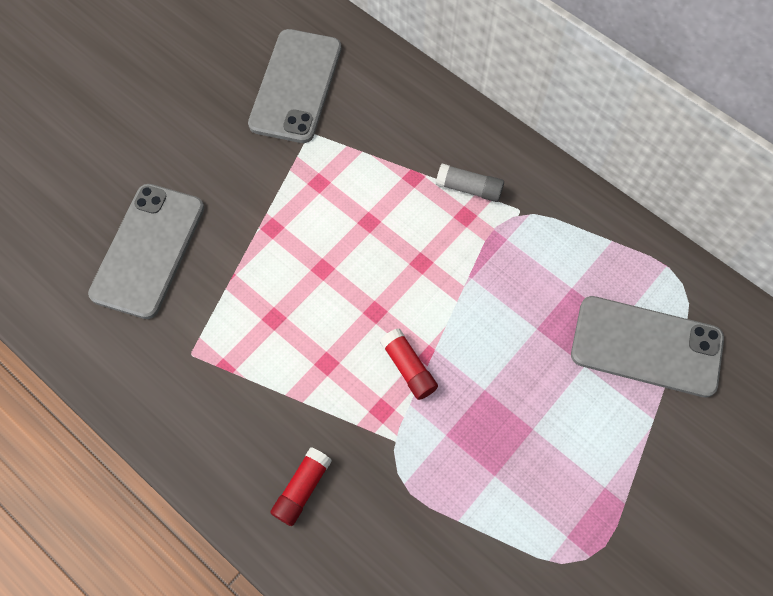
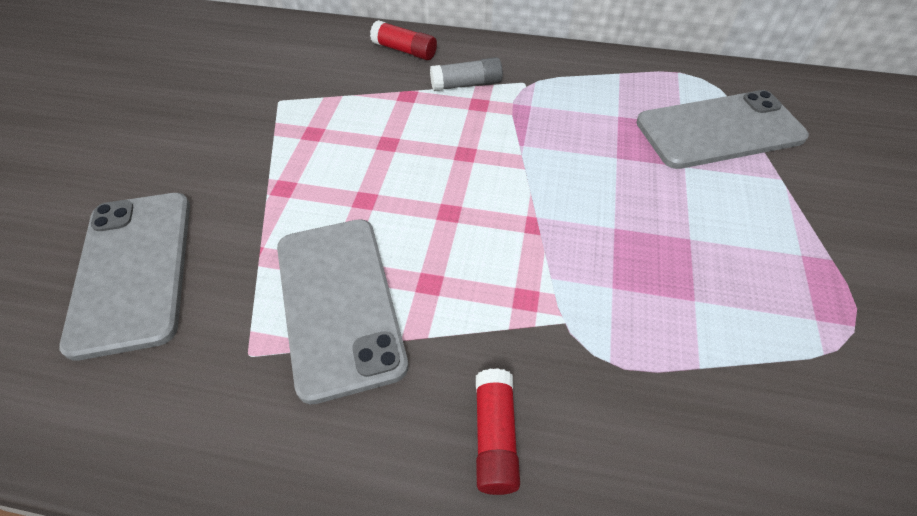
camera: 30 degrees left, 15 degrees down
grey phone [248,29,341,143] -> grey phone moved to [277,219,408,404]
red glue stick [380,328,438,400] -> red glue stick moved to [370,20,437,60]

